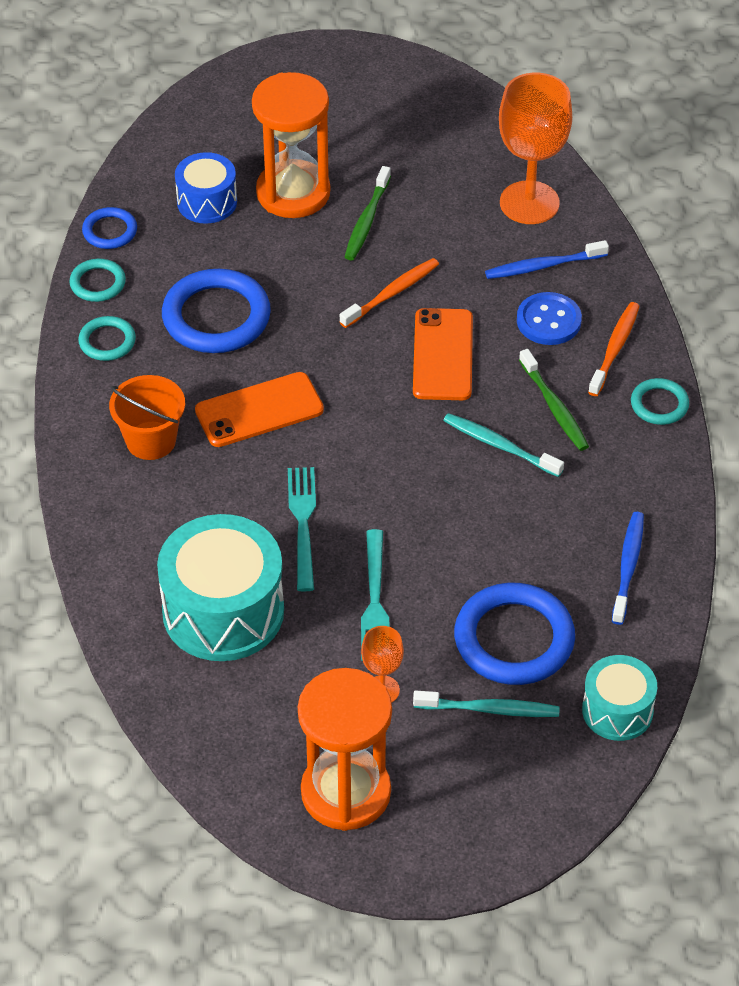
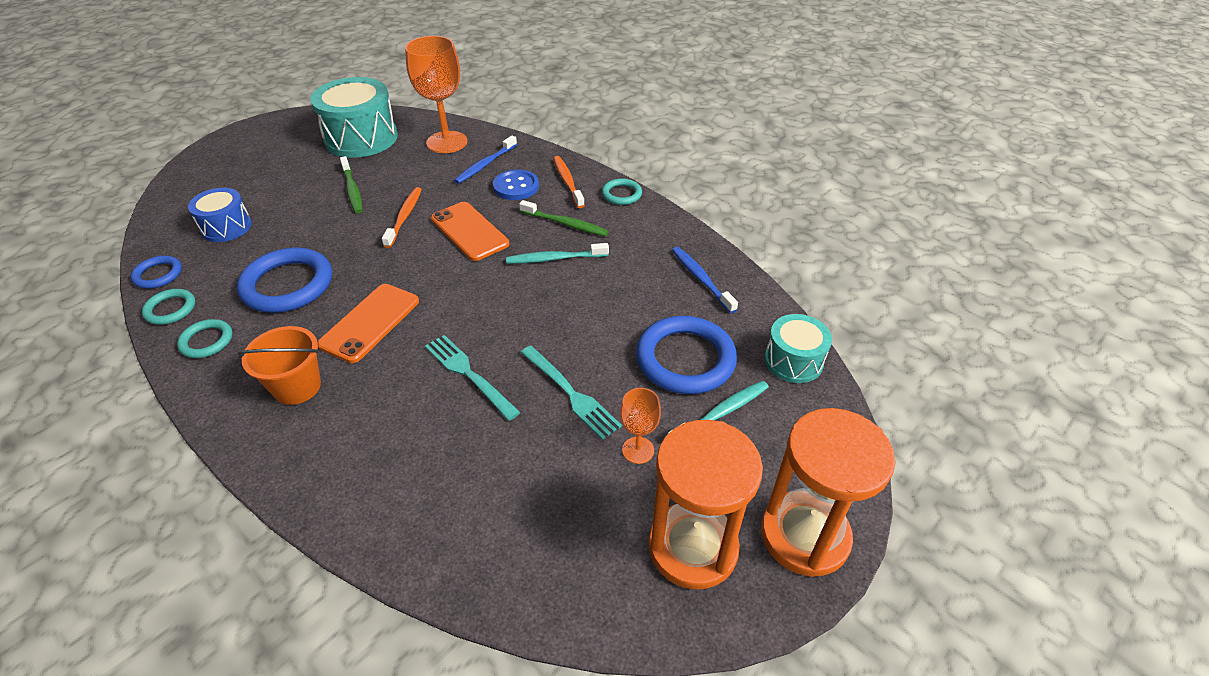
camera: 40 degrees left, 5 degrees down
turquoise drum [157,514,284,661] -> turquoise drum moved to [310,77,398,158]
orange hourglass [252,72,330,218] -> orange hourglass moved to [761,408,895,577]

